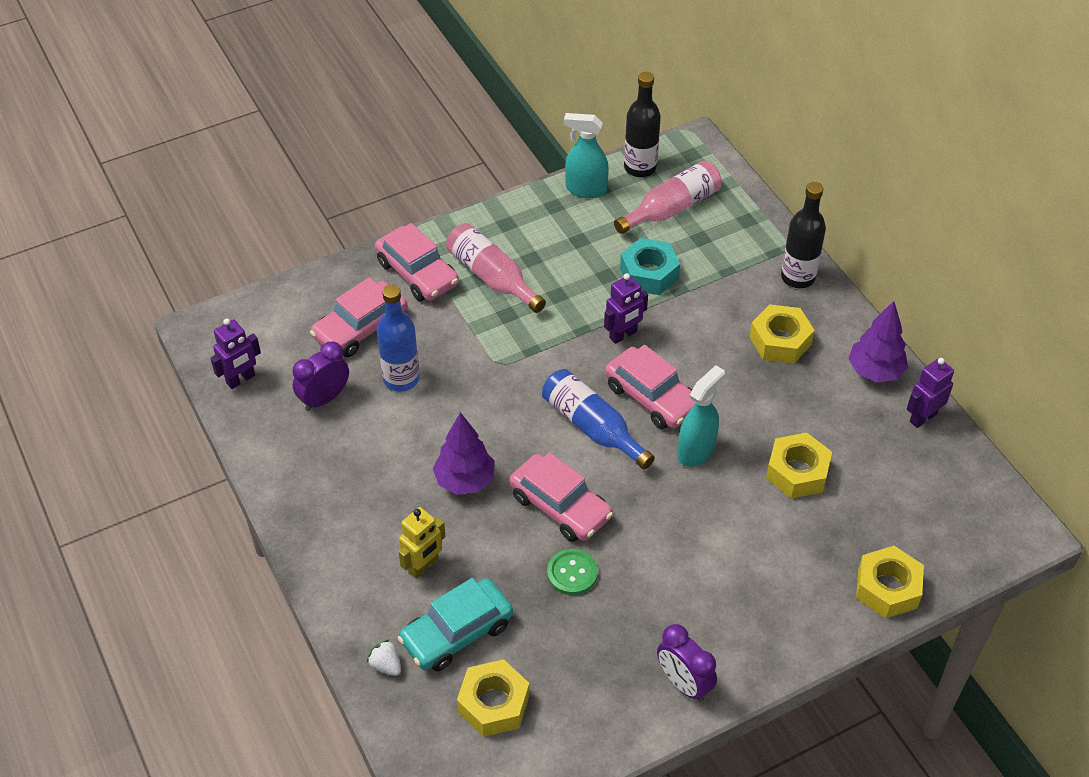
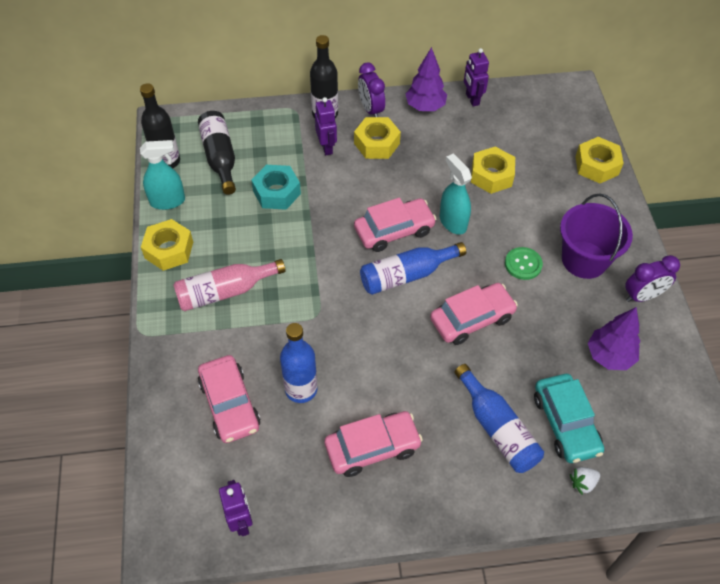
camera: 70 degrees left, 5 degrees up
purple clock [292,341,349,411] -> purple clock moved to [358,62,385,117]
pink car [375,223,459,301] -> pink car moved to [325,411,423,477]
yellow robot [399,507,446,579] -> blue bottle [455,364,544,473]
purple tree [433,412,495,495] -> purple tree moved to [588,307,640,370]
yellow nut [457,659,530,737] -> yellow nut moved to [141,219,193,271]
green button [547,549,598,595] -> green button moved to [505,247,543,280]
turquoise spray bottle [564,113,609,198] -> turquoise spray bottle turned 135 degrees counterclockwise [140,140,185,210]
purple robot [604,273,648,344] -> purple robot moved to [315,97,337,155]
pink bottle [614,161,721,234] -> black bottle [198,111,236,195]
none -> purple bucket [560,193,633,279]

